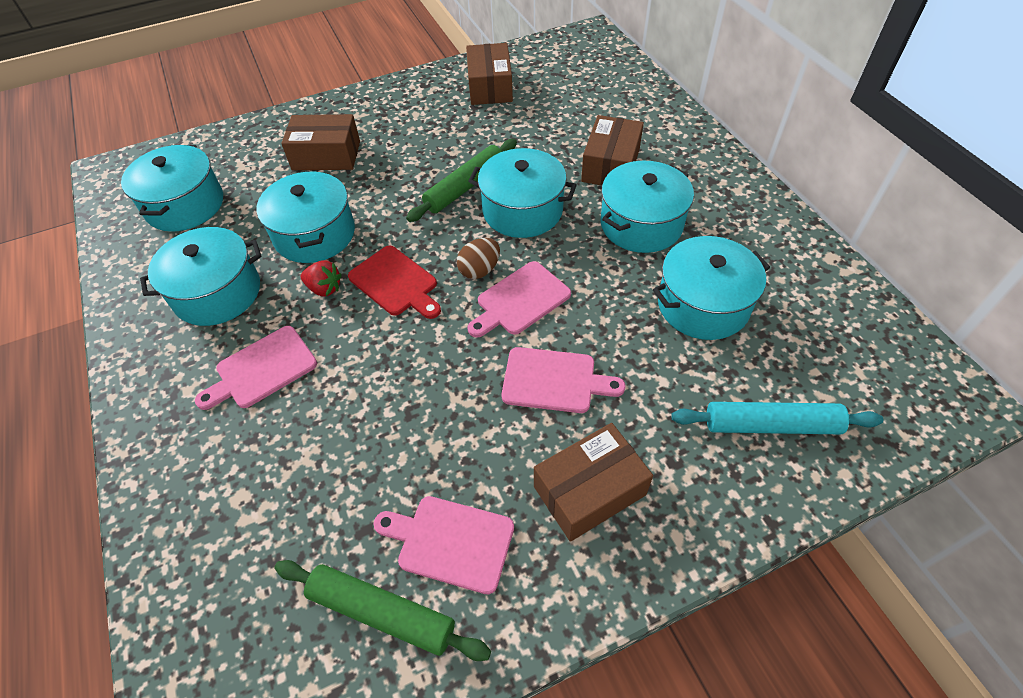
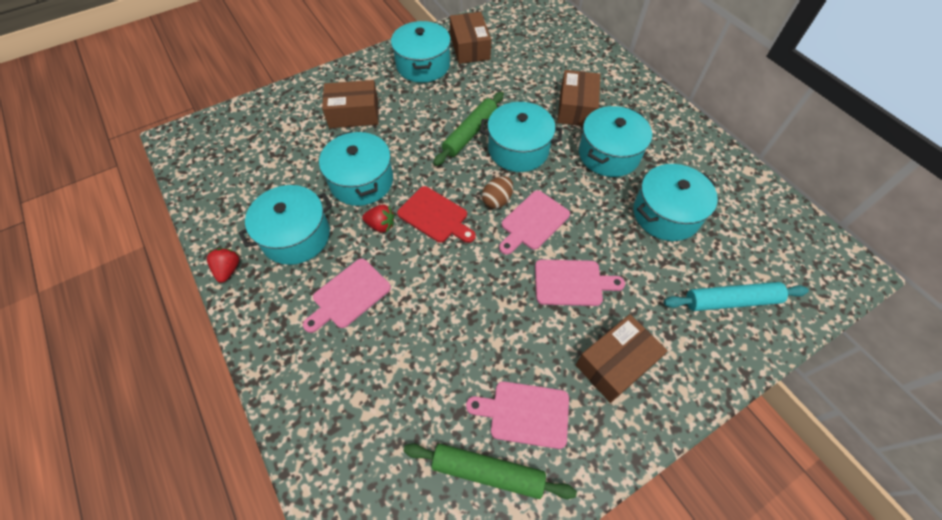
camera: 10 degrees left, 5 degrees up
turquoise pot [121,145,223,232] -> turquoise pot moved to [391,21,451,83]
none -> red strawberry [207,248,239,283]

